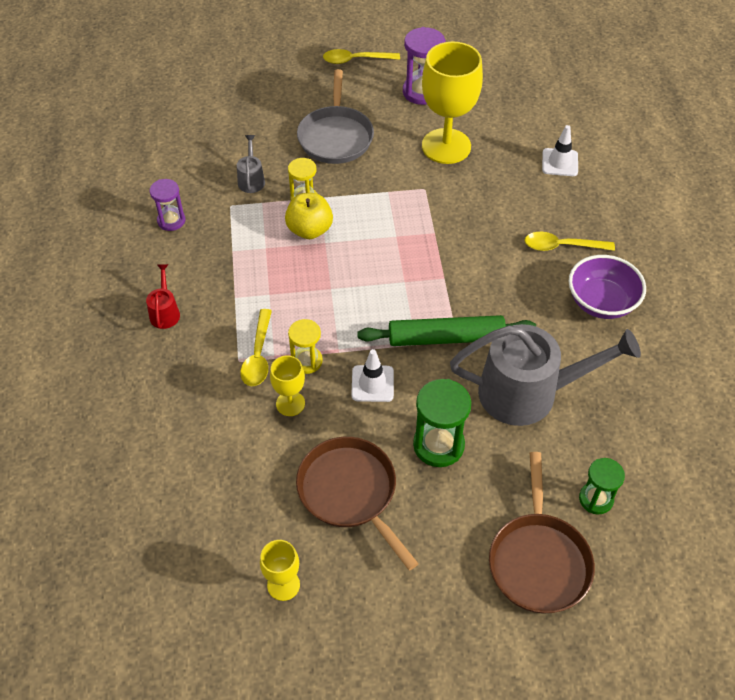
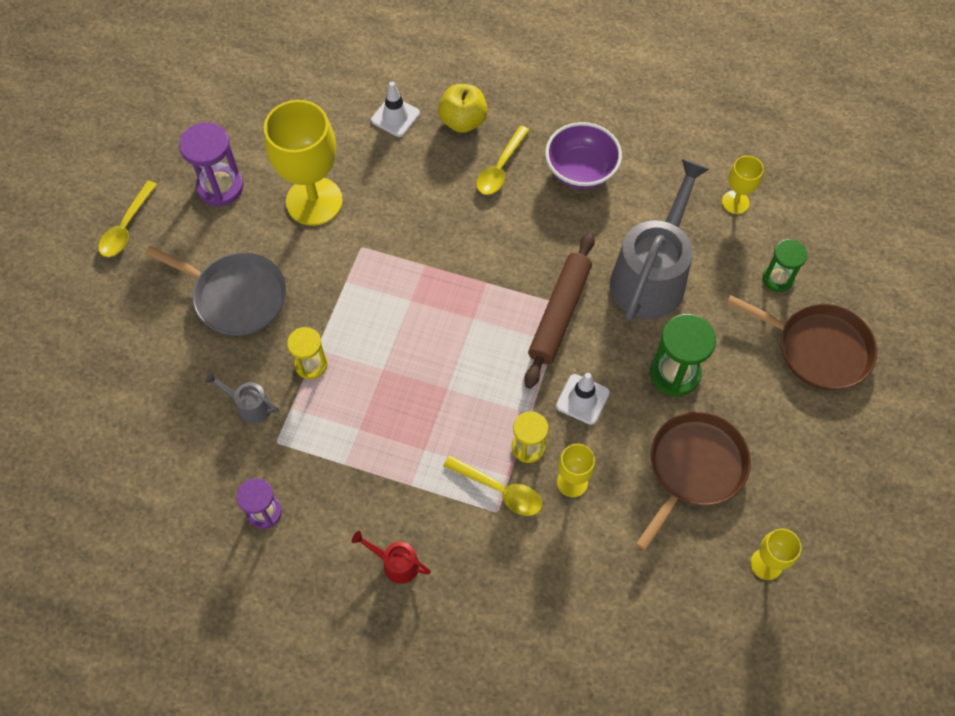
camera: 65 degrees left, 10 degrees up
yellow apple [285,193,333,239] -> yellow apple moved to [438,84,488,133]
brown pan [296,437,419,570] -> brown pan turned 135 degrees clockwise [636,412,751,551]
green rolling pin [357,315,536,346] -> brown rolling pin [524,232,595,389]
none -> yellow goblet [722,156,764,214]

